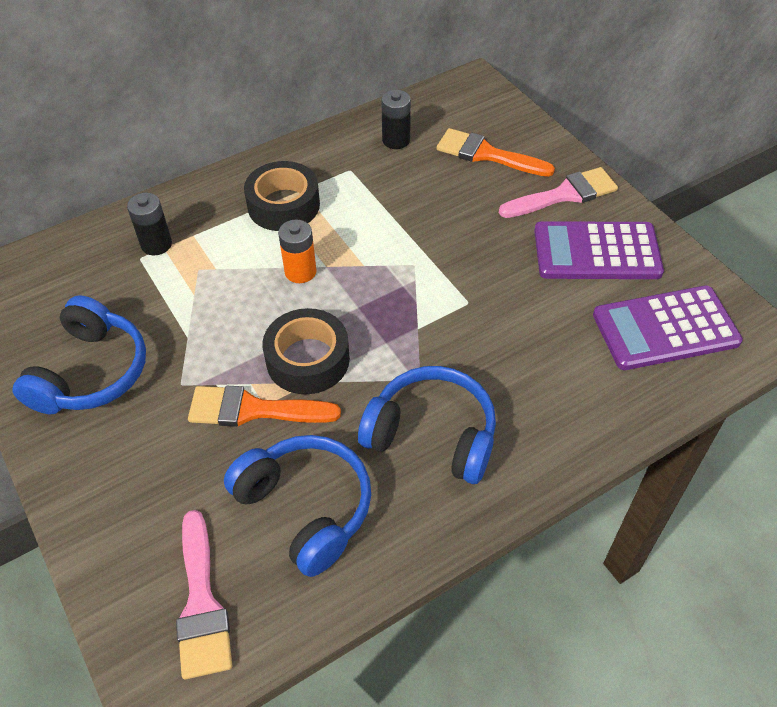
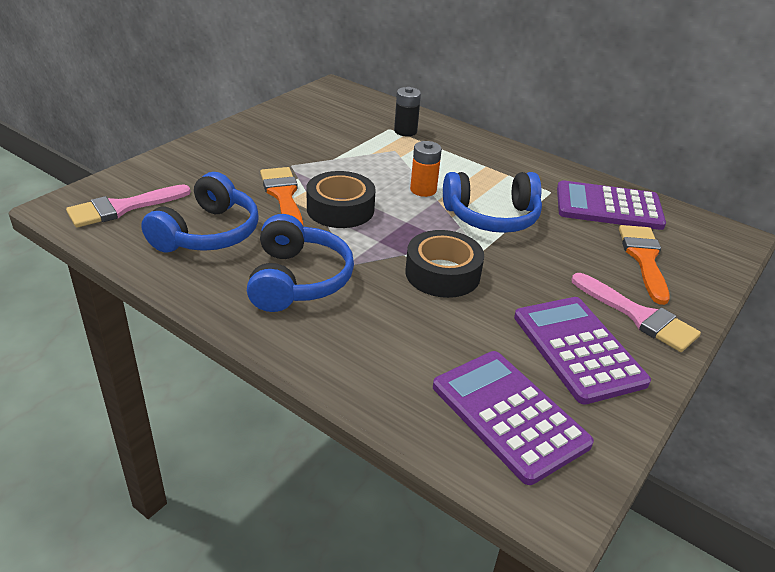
camera: 65 degrees right, 15 degrees down
blue headphones [13,295,146,414] -> blue headphones moved to [443,172,542,233]
black tape [244,161,320,231] -> black tape moved to [405,230,484,298]
black battery [381,90,411,149] -> purple calculator [557,180,666,230]

